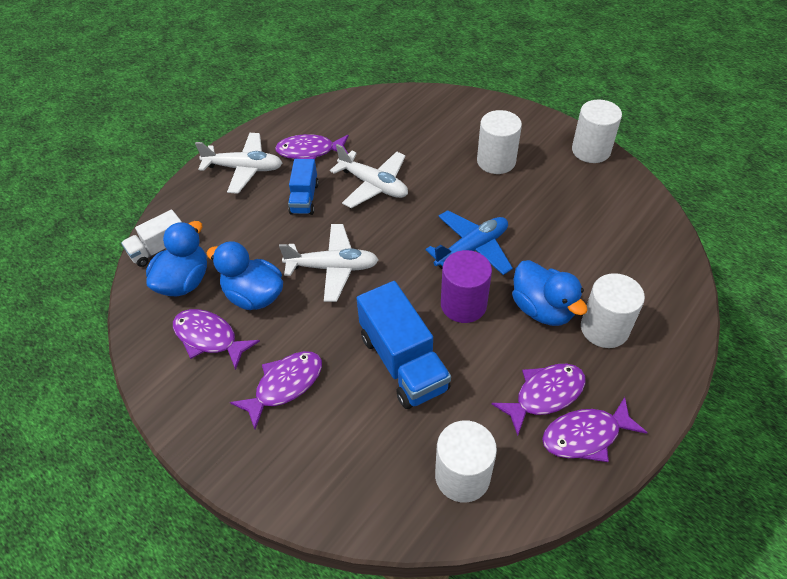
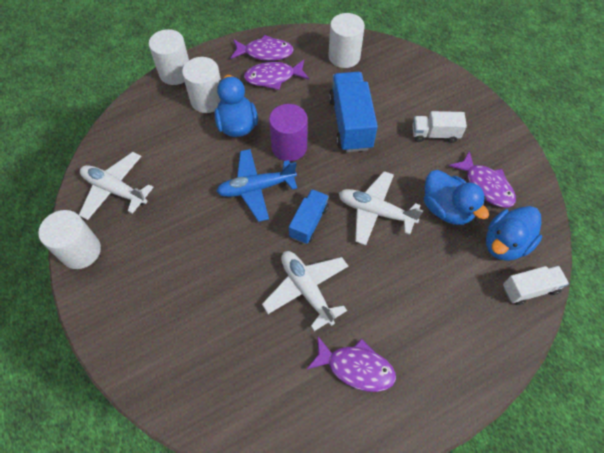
camera: 160 degrees left, 10 degrees up
white plane [195,133,282,194] -> white plane moved to [79,152,154,220]
purple fish [230,351,322,429] -> white truck [412,111,467,143]
blue truck [288,159,319,215] -> blue truck moved to [289,189,329,244]
white cylinder [477,110,522,174] -> white cylinder moved to [149,29,189,85]

